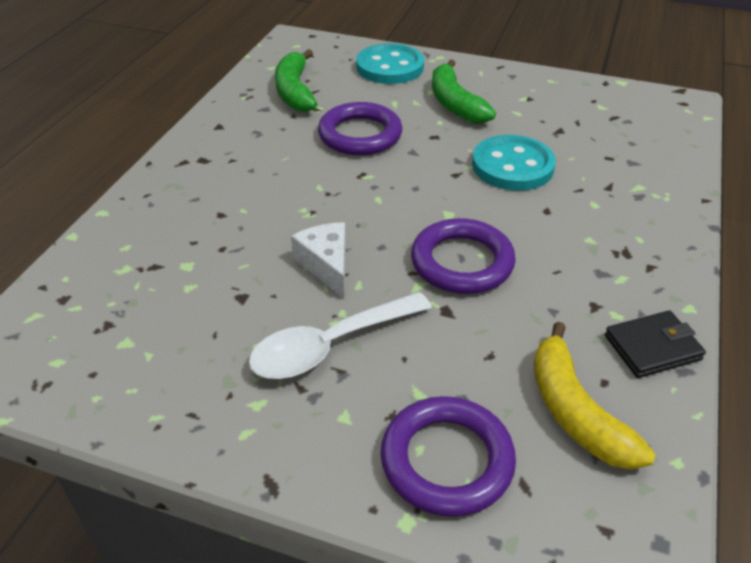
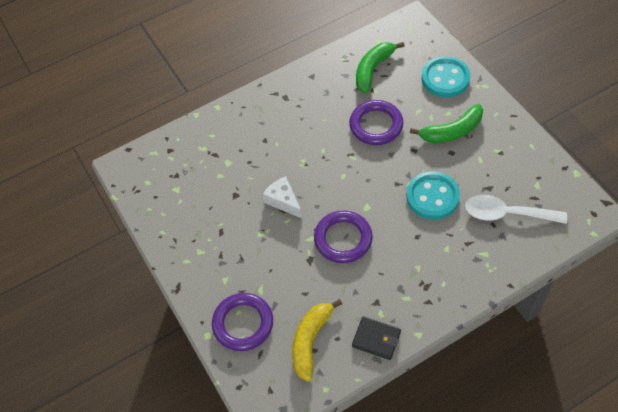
camera: 45 degrees right, 15 degrees up
white spoon [249,292,432,379] -> white spoon moved to [465,195,567,224]
white cheese [291,222,346,299] -> white cheese turned 60 degrees counterclockwise [262,176,302,218]
green banana [432,59,496,123] -> green banana turned 135 degrees counterclockwise [410,104,483,143]

